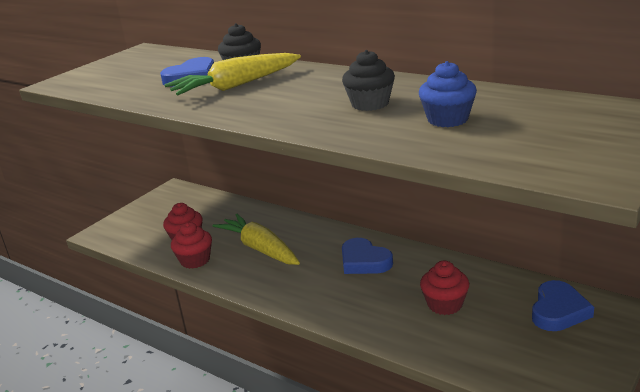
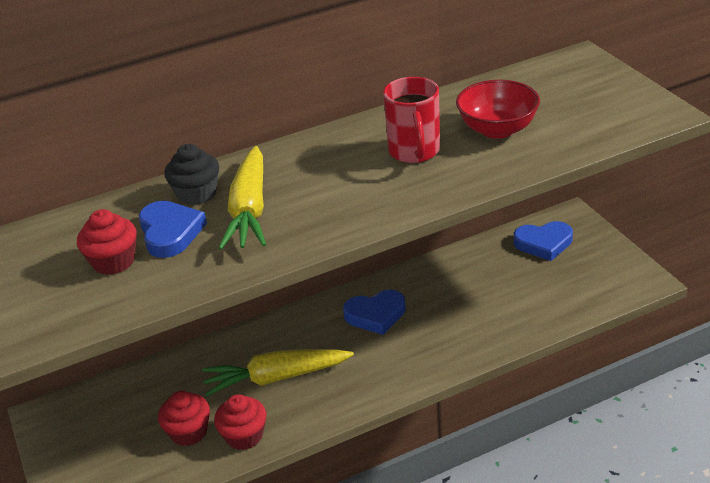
camera: 60 degrees left, 10 degrees up
black cupcake [342,50,395,111] -> red mug [383,77,440,163]
blue cupcake [419,61,477,127] -> red bowl [456,80,540,139]
red cupcake [420,261,469,315] -> red cupcake moved to [77,209,137,275]
blue heart [532,280,594,331] -> blue heart turned 120 degrees clockwise [514,221,573,261]

